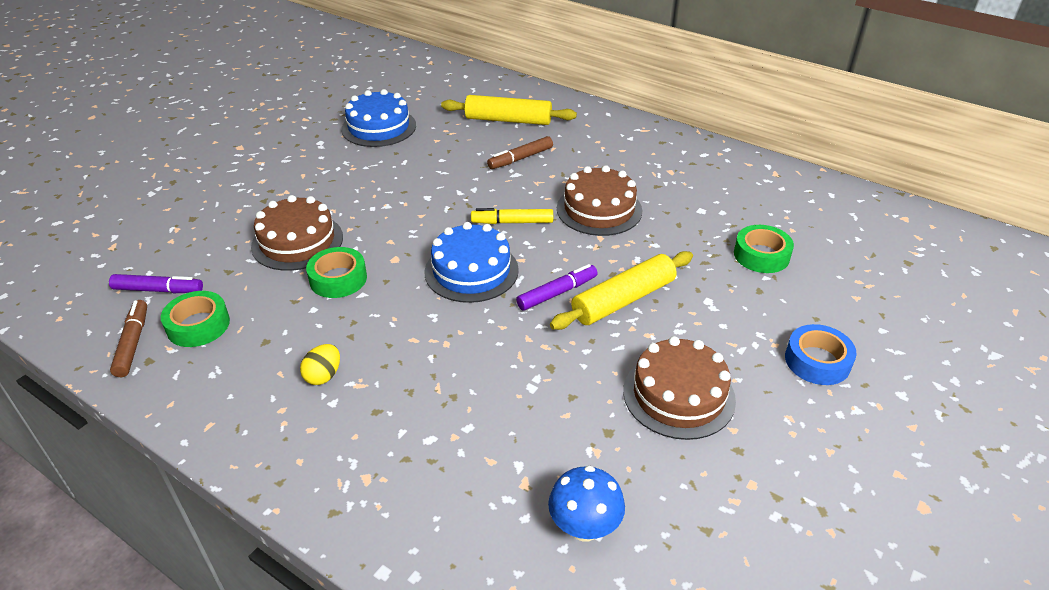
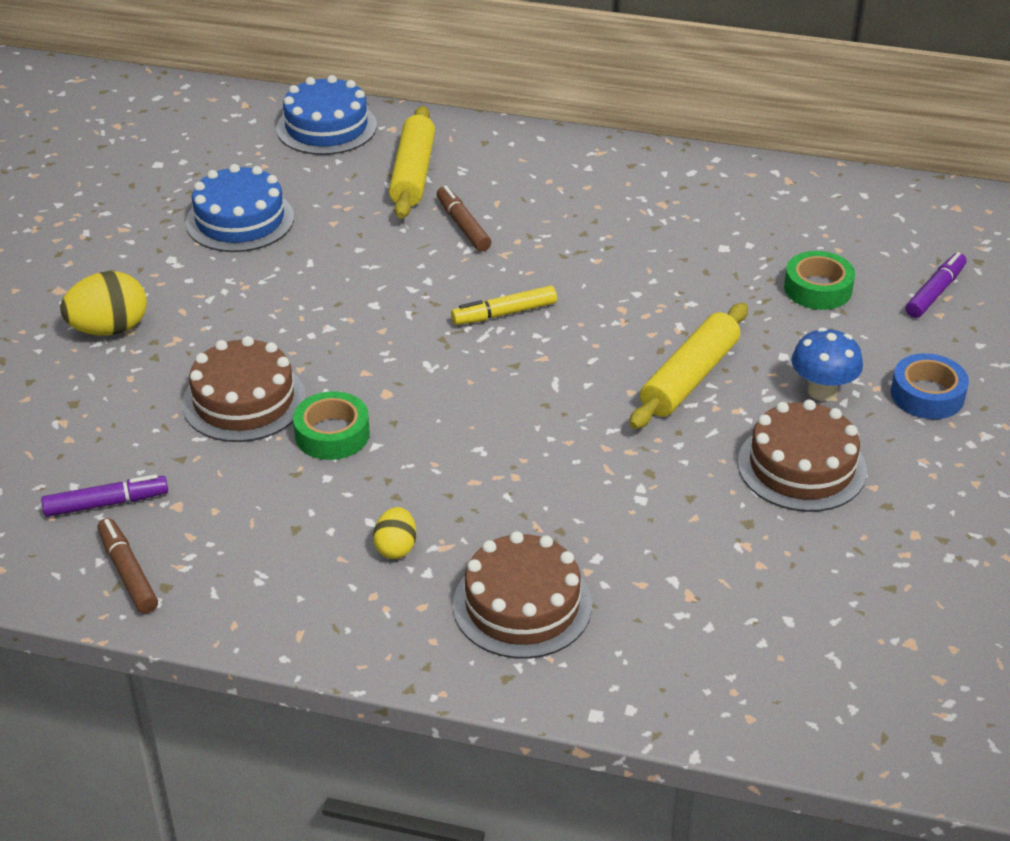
camera: 20 degrees left, 0 degrees up
green tape [161,291,230,347] -> none
blue cake [424,222,519,303] -> blue cake moved to [276,75,377,155]
yellow rolling pin [441,95,577,125] -> yellow rolling pin turned 75 degrees counterclockwise [389,106,435,219]
brown marker [487,136,553,169] -> brown marker turned 120 degrees clockwise [437,186,491,252]
purple marker [516,264,598,311] -> purple marker moved to [906,252,966,318]
blue mushroom [548,466,625,542] -> blue mushroom moved to [791,327,863,401]
brown cake [557,165,642,236] -> brown cake moved to [453,531,592,659]
none -> yellow egg [60,271,147,336]

